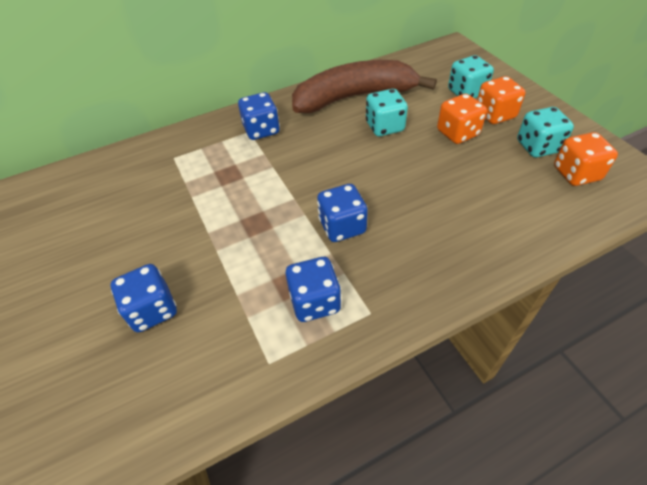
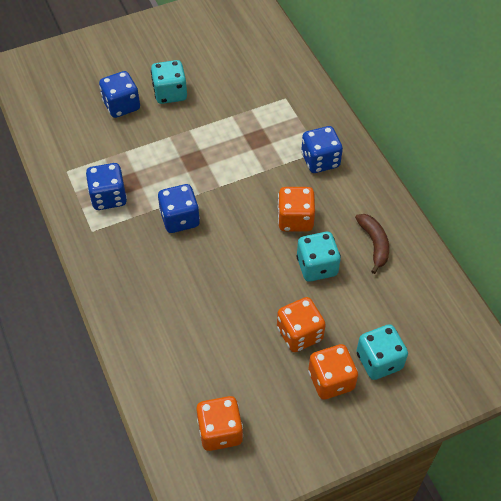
camera: 90 degrees right, 5 degrees up
brown banana [292,60,437,113] -> brown banana [355,214,389,274], size x0.43
turquoise dice [517,107,574,157] -> turquoise dice moved to [151,60,187,104]
none -> orange dice [278,187,315,232]

